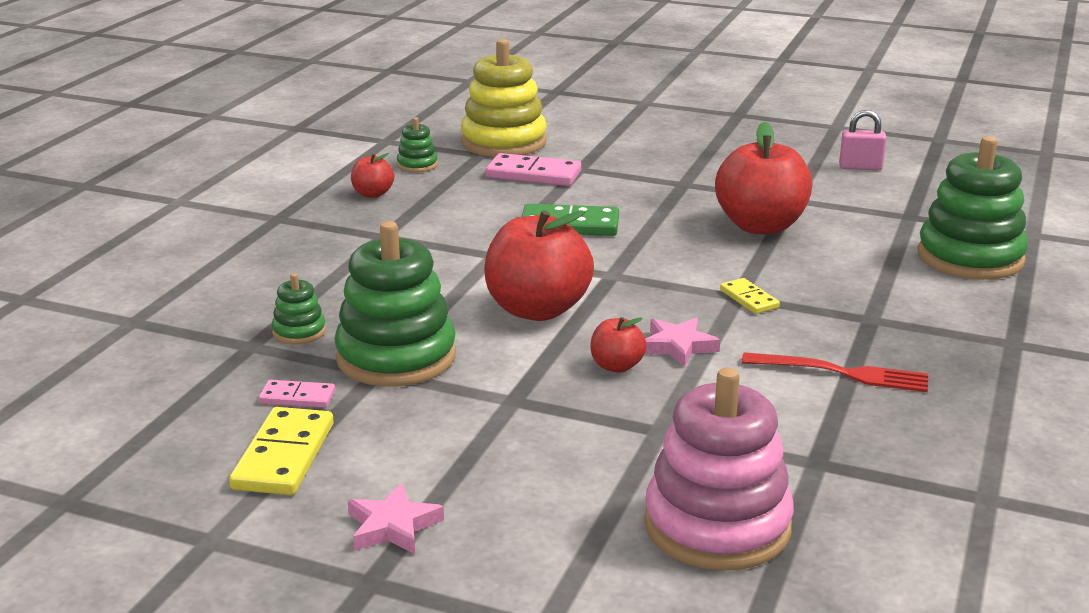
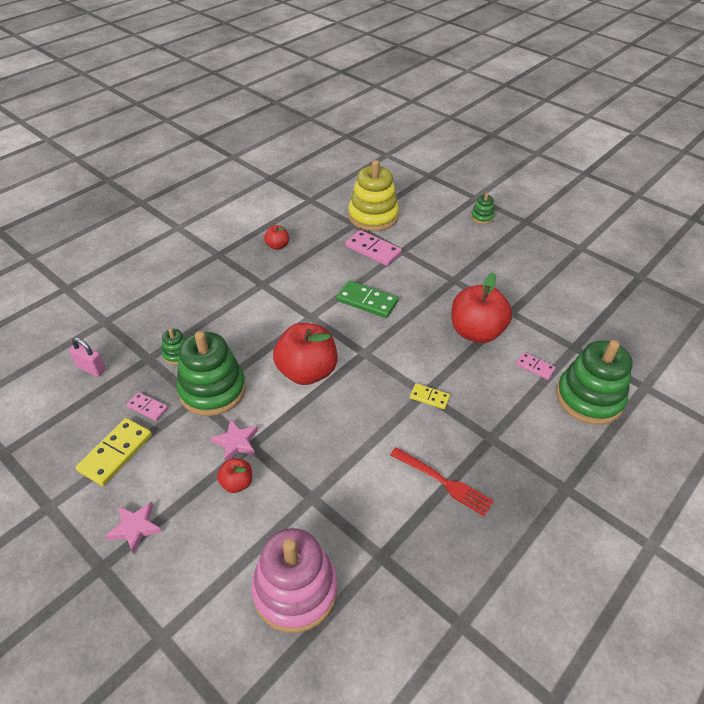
camera: 20 degrees right, 20 degrees up
green stacking toy [397,117,438,173] -> green stacking toy moved to [471,193,495,224]
red apple [590,317,647,373] -> red apple moved to [217,458,252,493]
pink star [645,318,720,367] -> pink star moved to [210,419,258,462]
yellow domino [720,278,780,314] -> yellow domino turned 60 degrees counterclockwise [410,383,450,409]
pink padlock [839,110,887,170] -> pink padlock moved to [69,337,106,377]
none -> pink domino [516,352,556,380]

